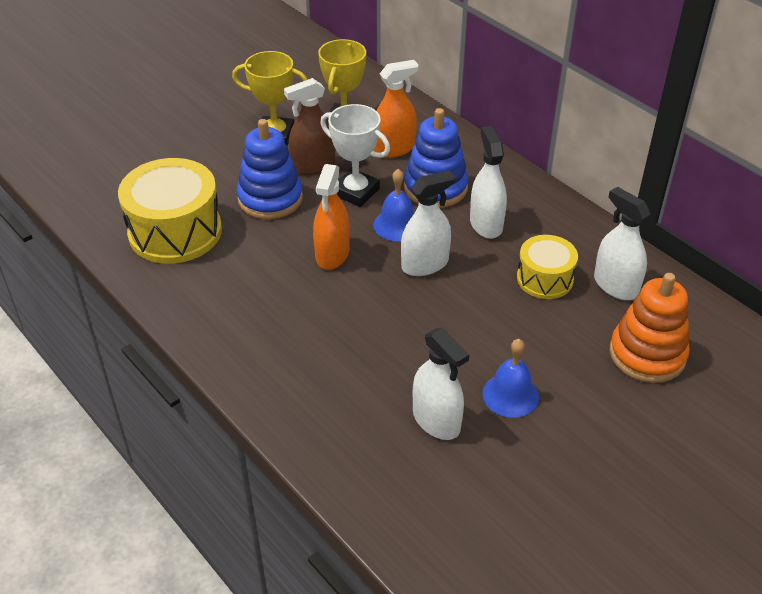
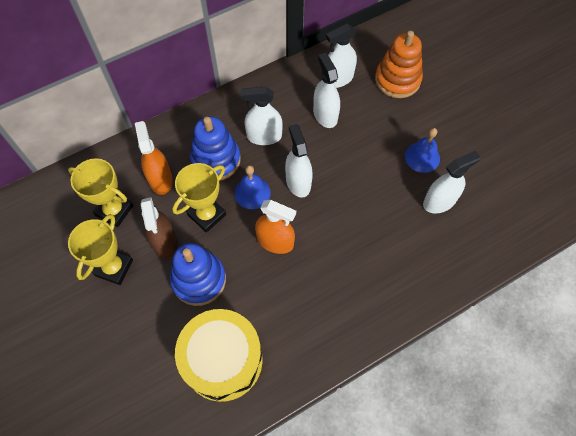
camera: 80 degrees left, 20 degrees up
white trophy [320,104,390,207] -> yellow trophy [172,163,226,233]
yellow drum [517,235,578,299] -> white spray bottle [313,53,340,128]

